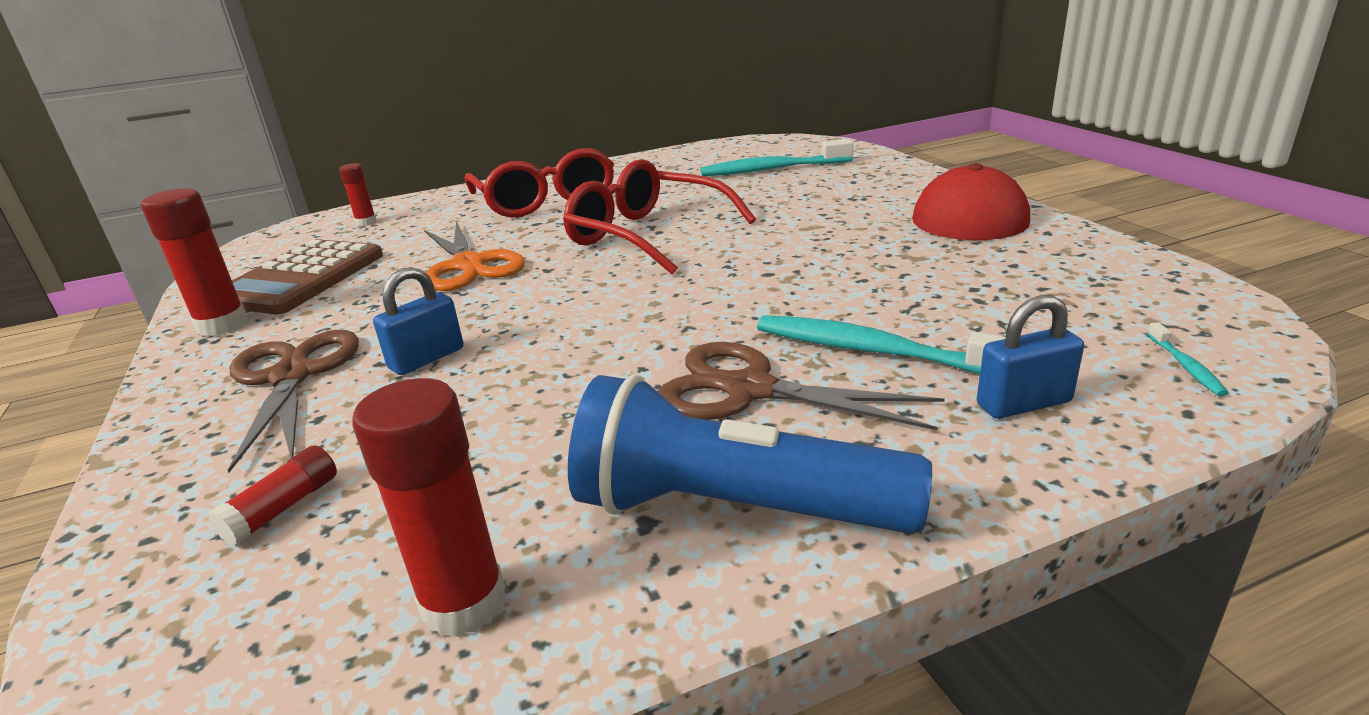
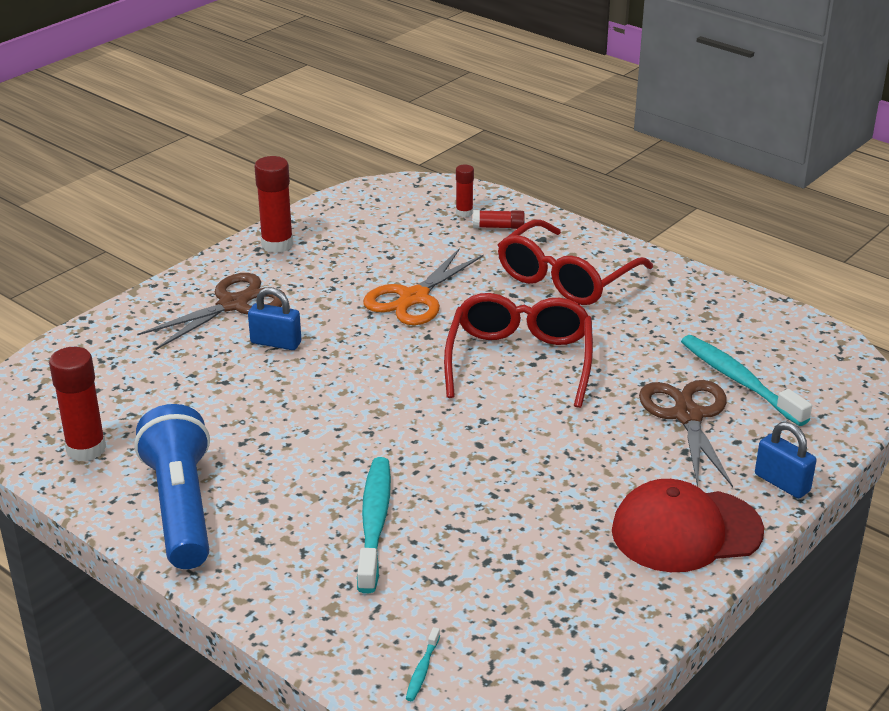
camera: 60 degrees right, 5 degrees up
red glue stick [207,445,337,546] -> red glue stick moved to [473,210,525,229]
brown calculator [232,239,383,314] -> none
brown scissors [657,342,945,430] -> brown scissors moved to [639,380,733,487]
blue padlock [977,295,1084,419] -> blue padlock moved to [755,422,817,498]
turquoise toothbrush [1147,322,1228,396] -> turquoise toothbrush turned 45 degrees counterclockwise [406,627,440,701]

